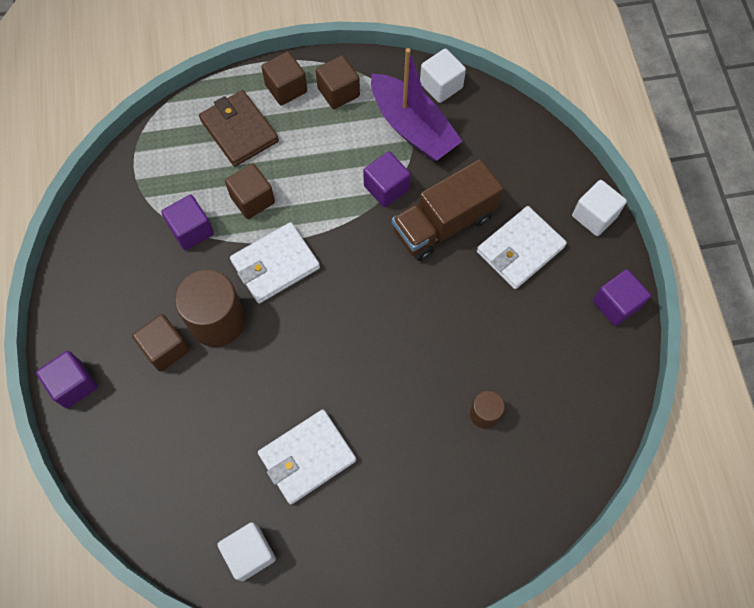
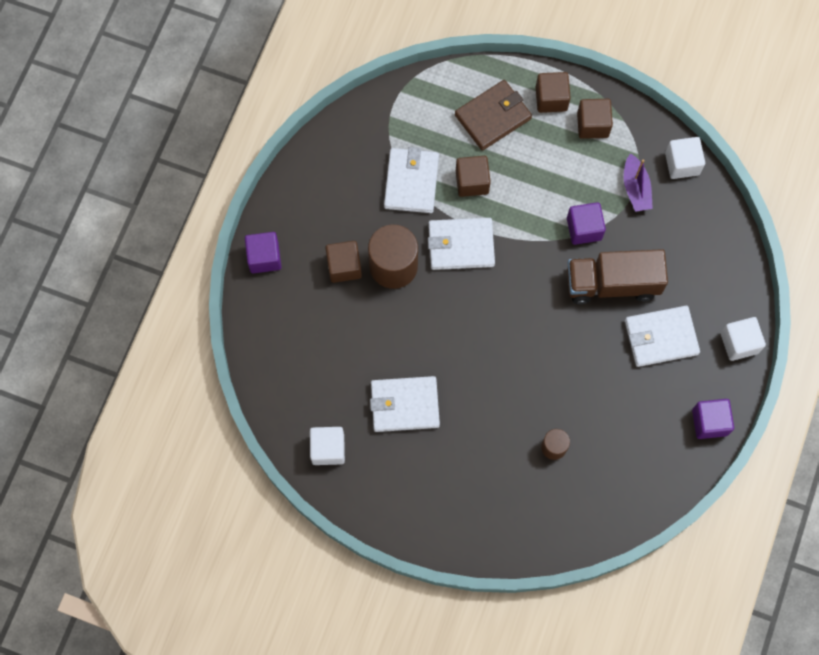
camera: 30 degrees right, 5 degrees up
purple cube [161,195,214,250] -> white wallet [384,147,439,213]
brown wallet [199,90,279,167] -> brown wallet turned 60 degrees clockwise [455,80,532,151]
purple boat [371,48,463,161] -> purple boat [624,153,653,212], size x0.57

